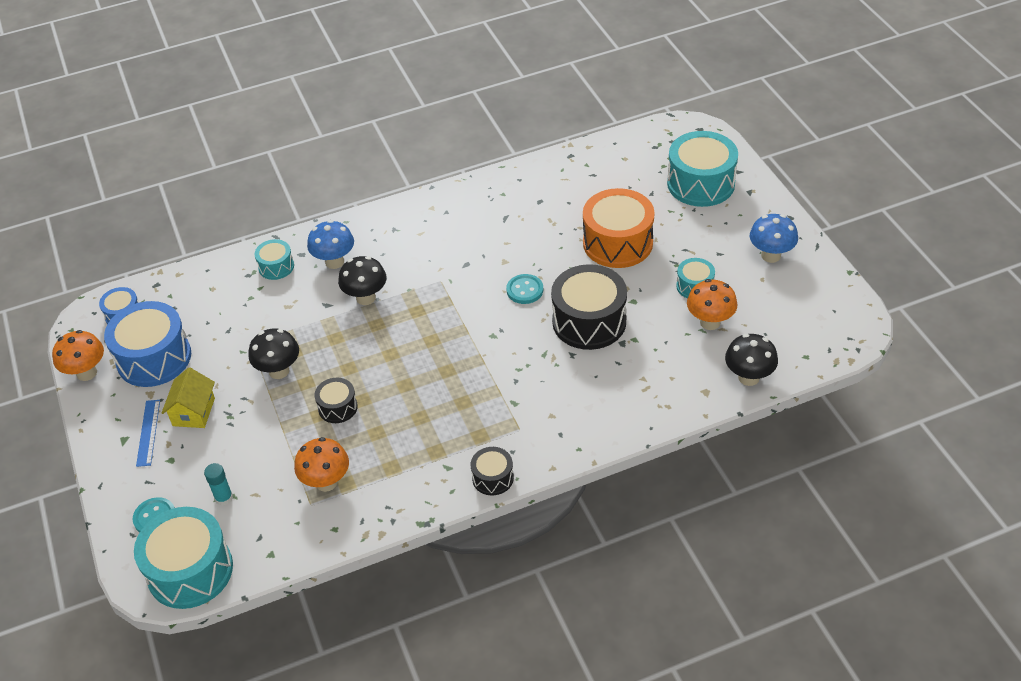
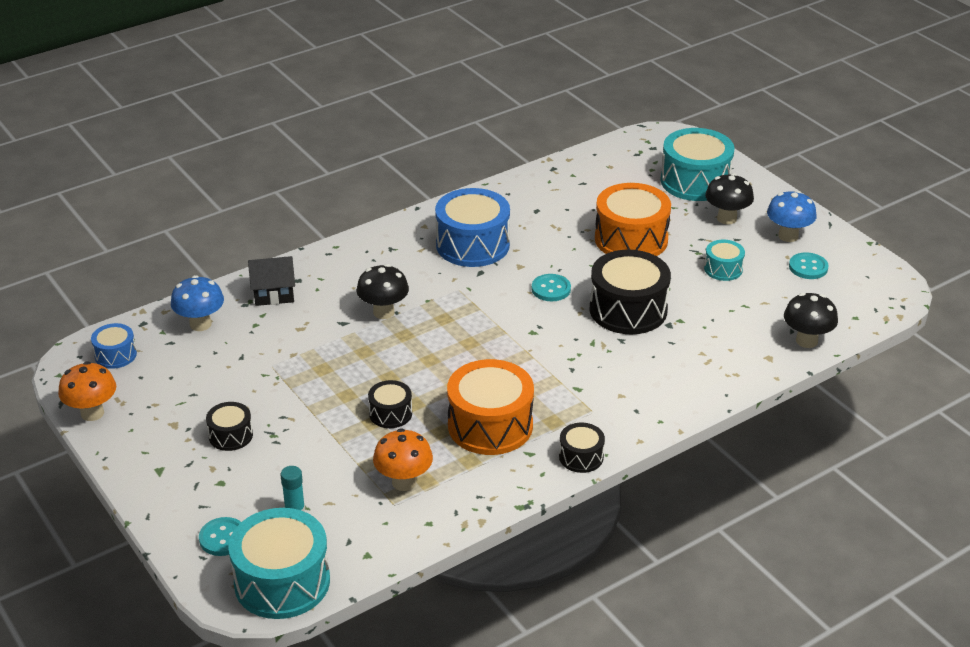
camera: 15 degrees left, 10 degrees down
blue drum [104,301,191,387] -> blue drum moved to [435,188,510,267]
blue ruler [136,400,160,467] -> none
yellow house [162,368,215,428] -> black drum [206,402,253,451]
black mushroom [249,328,299,379] -> black mushroom moved to [705,173,754,225]
turquoise drum [255,239,294,280] -> black house [248,256,295,306]
blue mushroom [307,220,354,269] -> blue mushroom moved to [171,275,224,331]
orange mushroom [687,279,738,330] -> none
none -> orange drum [447,359,534,455]
none -> turquoise button [789,252,829,279]

